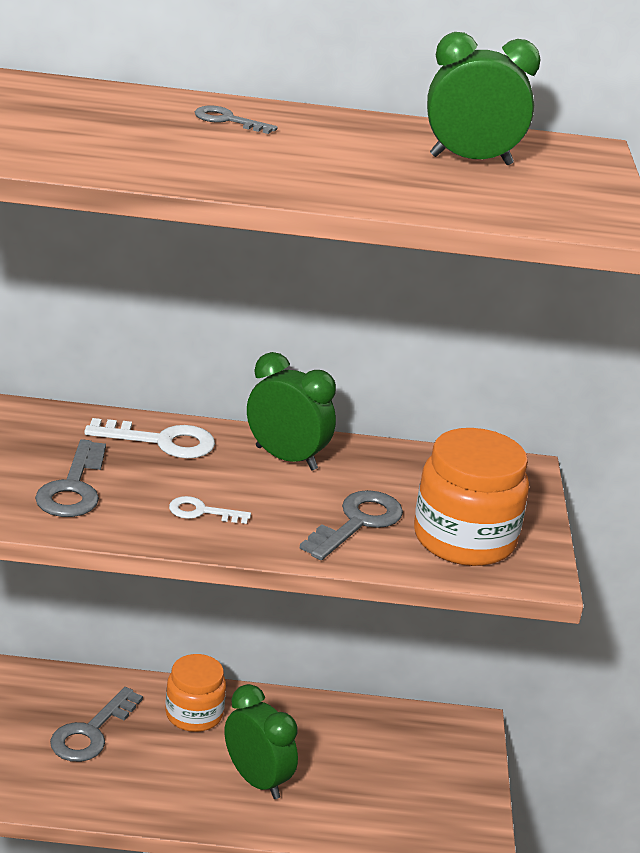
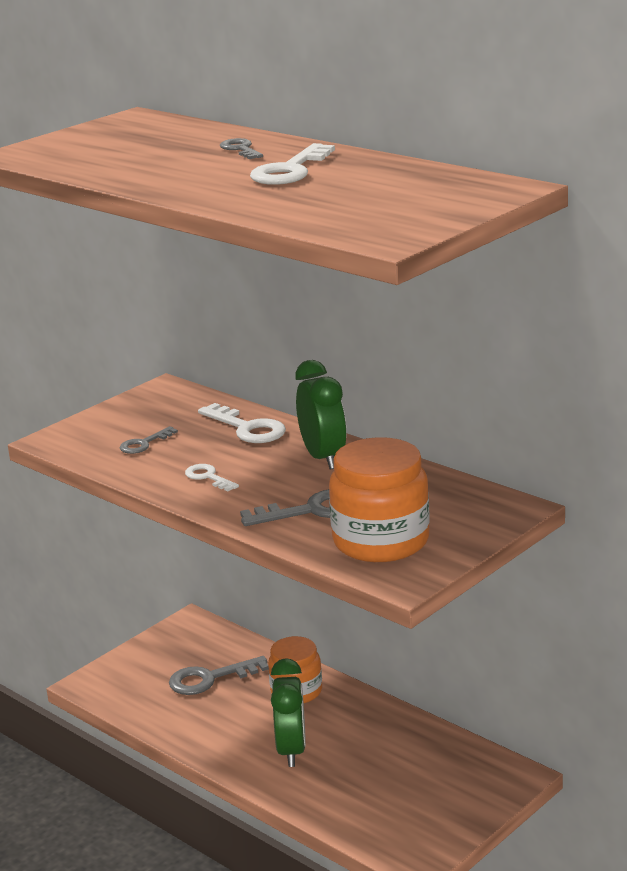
camera: 45 degrees right, 5 degrees down
grey key [35,439,106,517] -> grey key [120,426,178,454], size x0.59
green clock [427,32,540,165] -> none
none -> white key [250,143,335,185]

